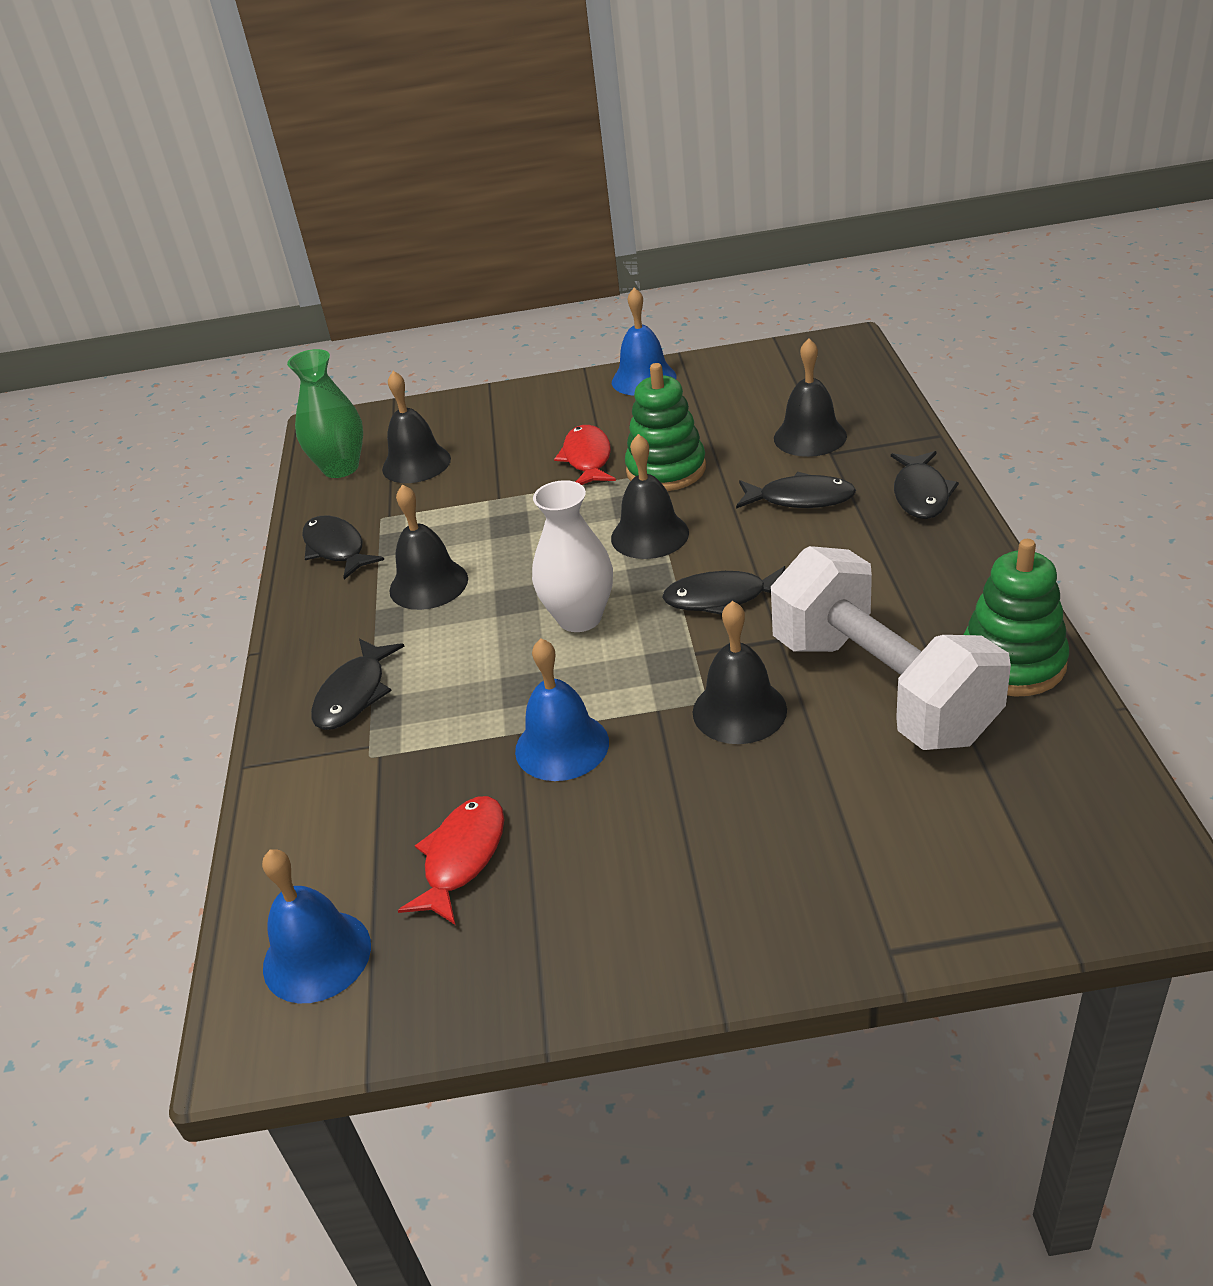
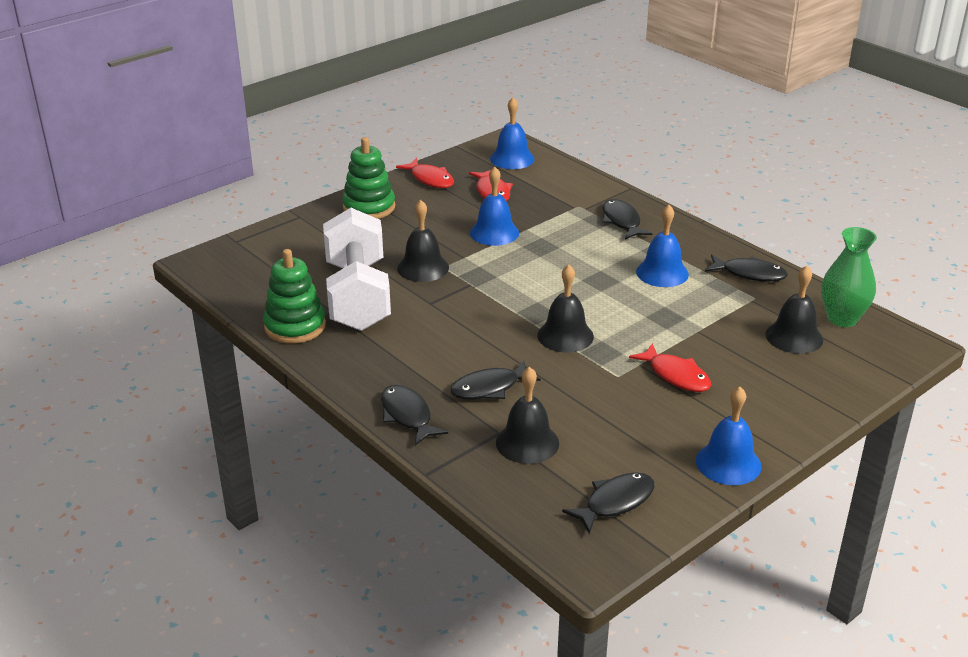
camera: 140 degrees right, 5 degrees down
black bell [389,484,468,610] -> blue bell [636,205,689,287]
white vase [532,480,613,632] -> none
green stacking toy [625,363,706,491] -> green stacking toy moved to [342,137,395,219]
black fish [662,566,785,615] -> black fish moved to [562,472,654,534]
white dumbbell [771,546,1011,750] -> white dumbbell turned 60 degrees clockwise [323,208,391,331]
none -> red fish [396,158,454,188]

